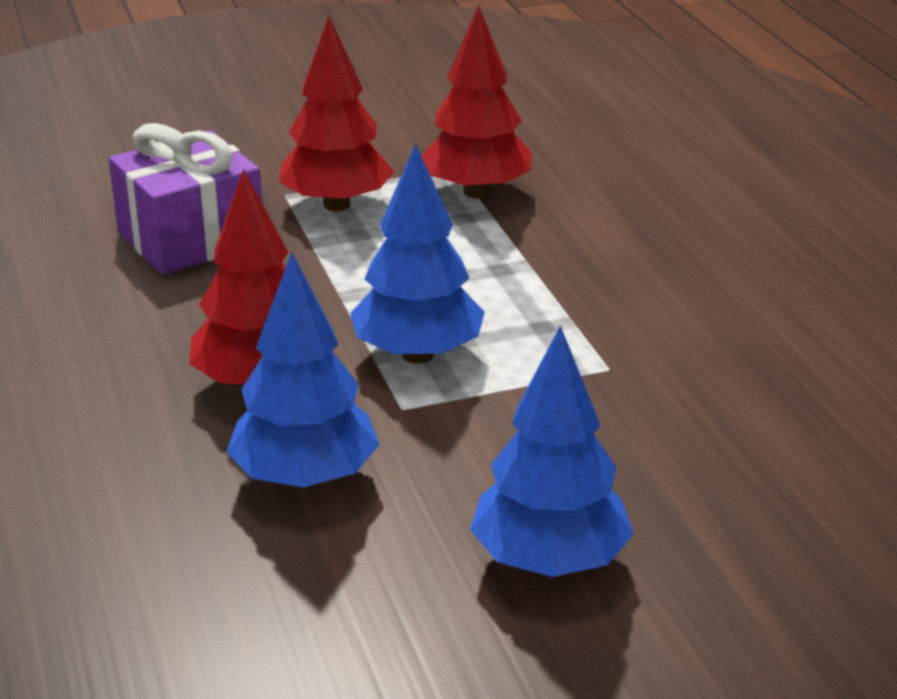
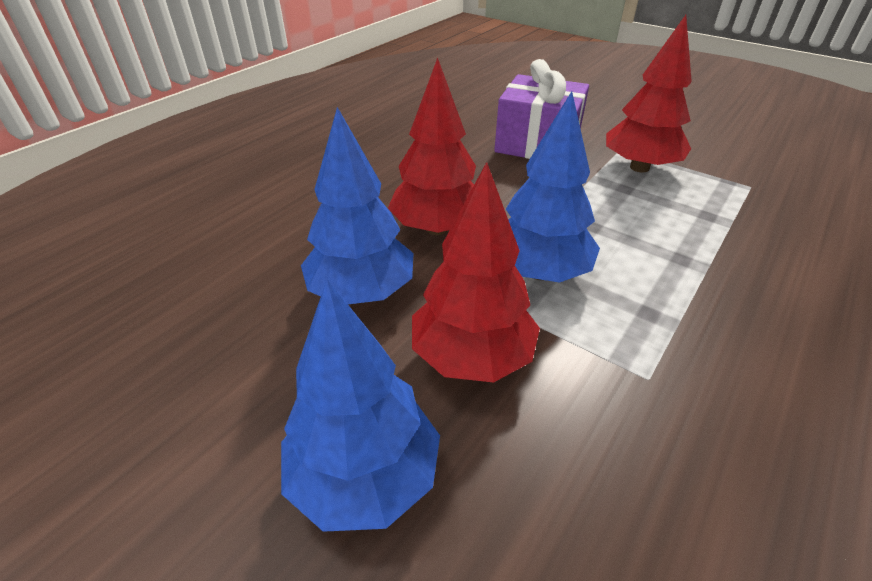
camera: 55 degrees right, 10 degrees up
red tree [422,5,531,198] -> red tree moved to [412,162,540,383]

